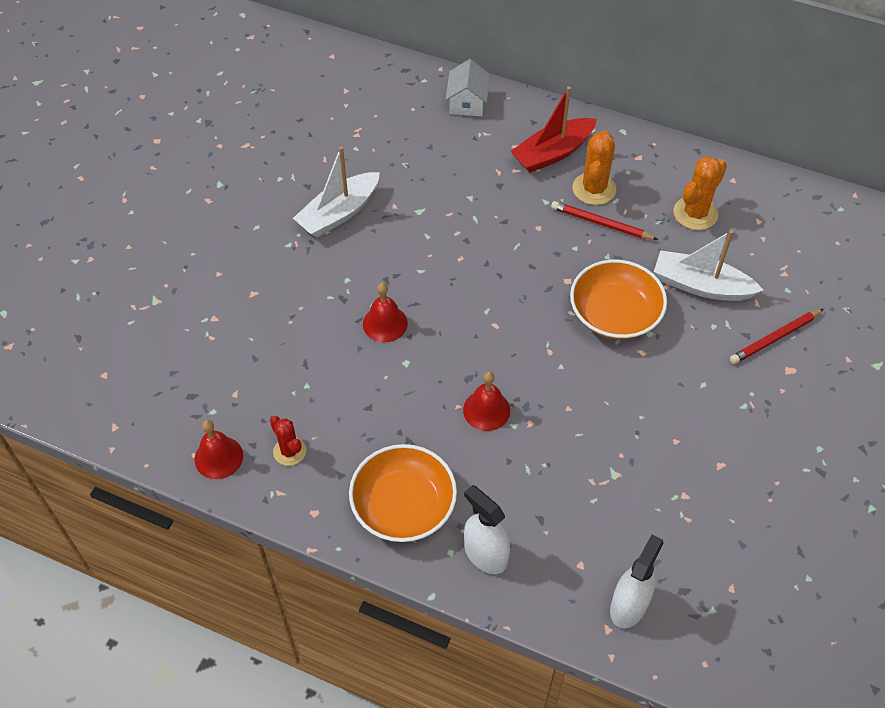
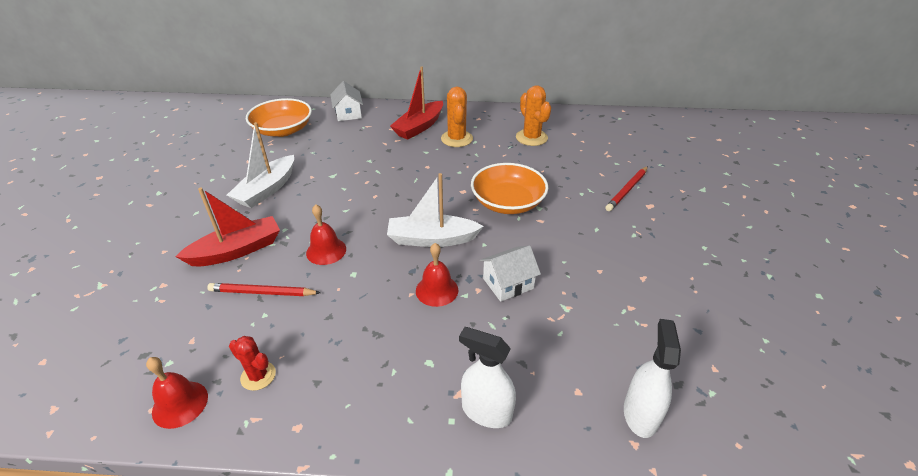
camera: 20 degrees left, 15 degrees down
orange bowl [349,444,457,542] -> orange bowl moved to [246,98,312,137]
red pencil [551,201,658,240] -> red pencil moved to [207,283,321,296]
white boat [654,230,763,301] -> white boat moved to [387,173,484,247]
orange cactus [674,156,727,230] -> orange cactus turned 45 degrees counterclockwise [516,85,551,146]
none -> red boat [175,187,280,266]
none -> white house [480,245,541,302]

